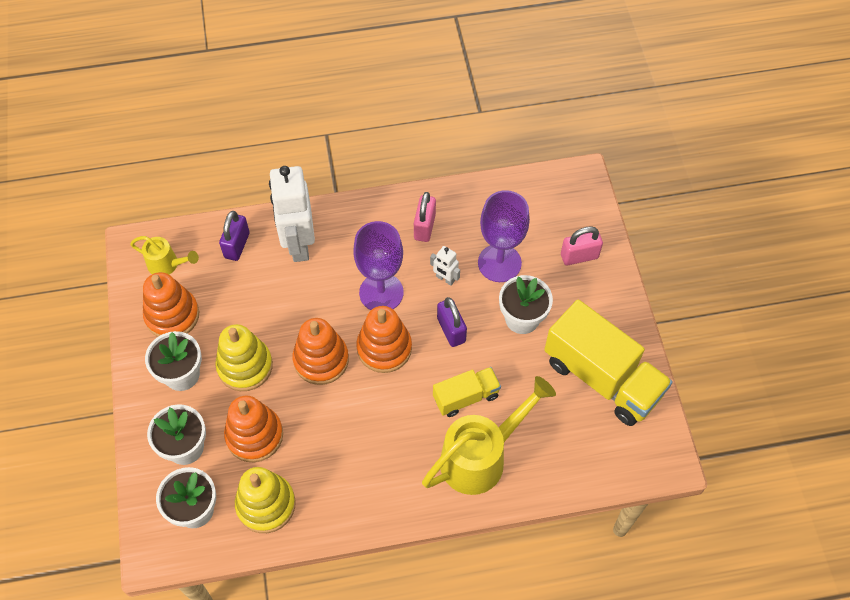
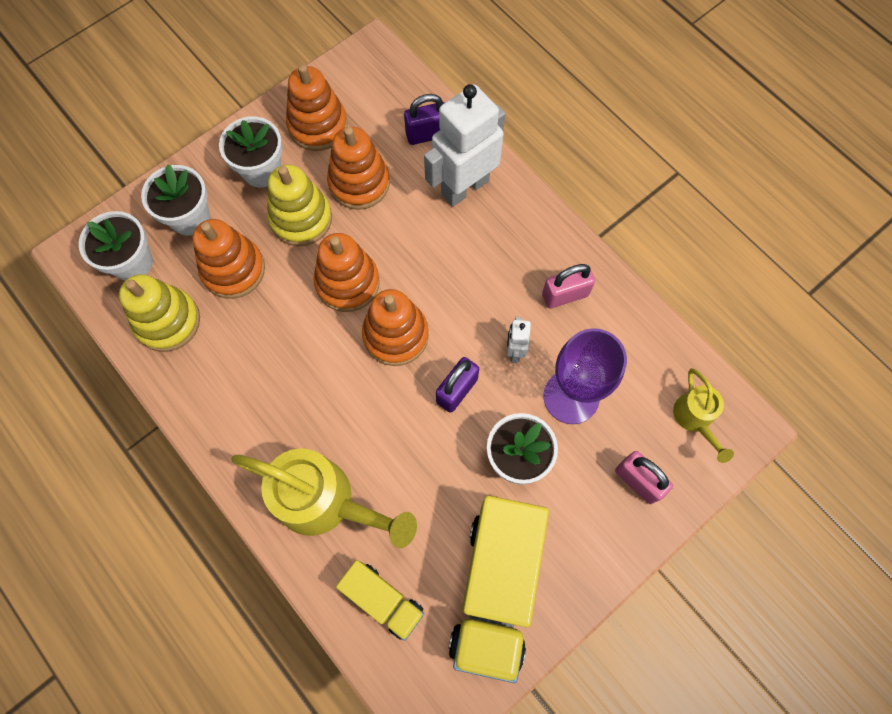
camera: 60 degrees right, 10 degrees up
yellow watering can [130,236,199,275] -> yellow watering can moved to [673,368,734,463]
purple goblet [353,221,404,310] -> none
yellow truck [433,367,501,417] -> yellow truck moved to [336,560,424,641]
none -> orange stacking toy [327,127,390,210]

